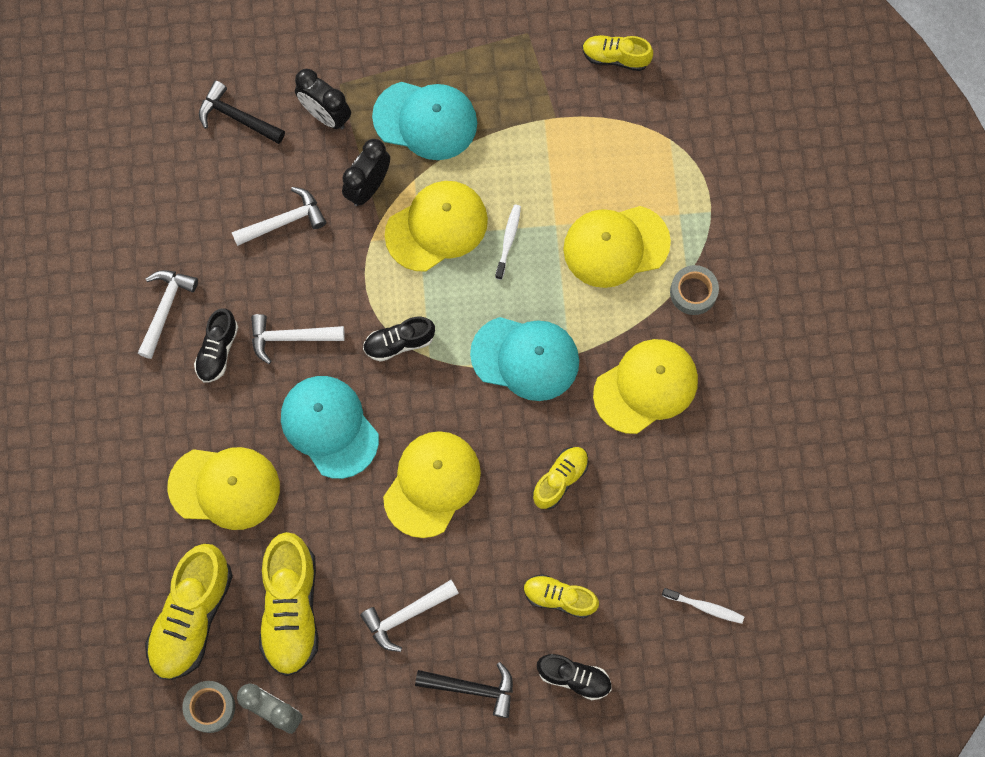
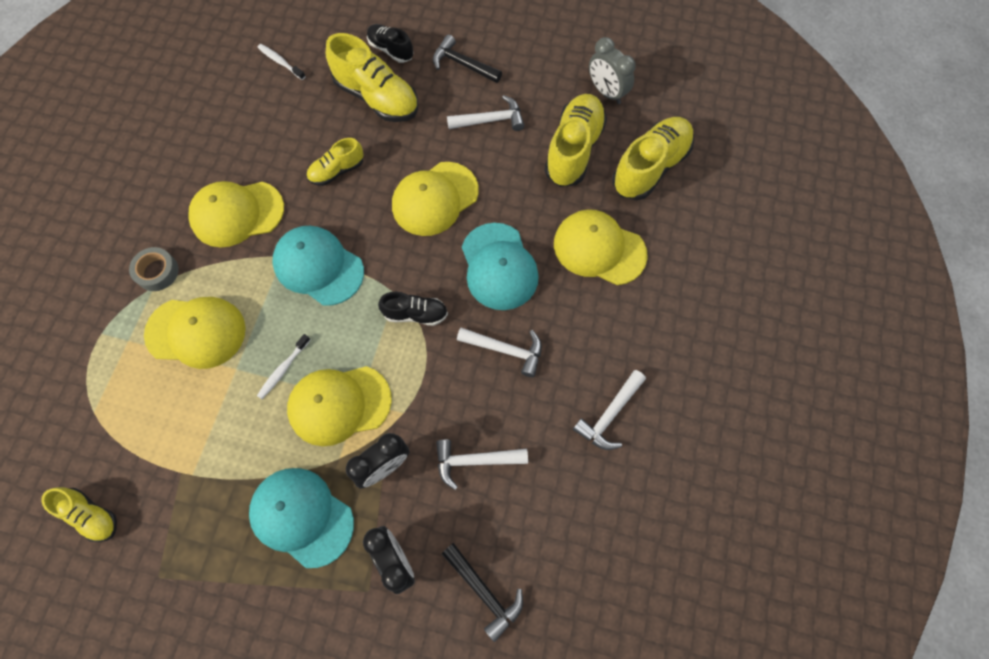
camera: 160 degrees left, 5 degrees down
grey tape [182,681,235,733] -> none
black shoe [194,308,238,382] -> none
yellow shoe [524,574,599,619] -> yellow shoe [326,33,418,122], size x1.78

